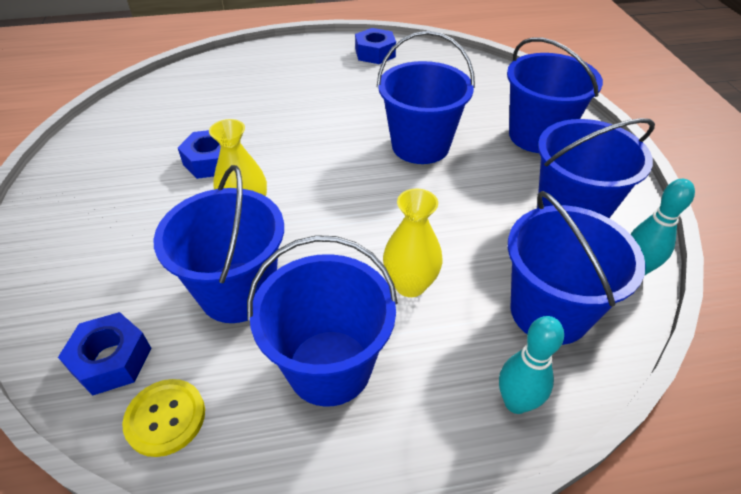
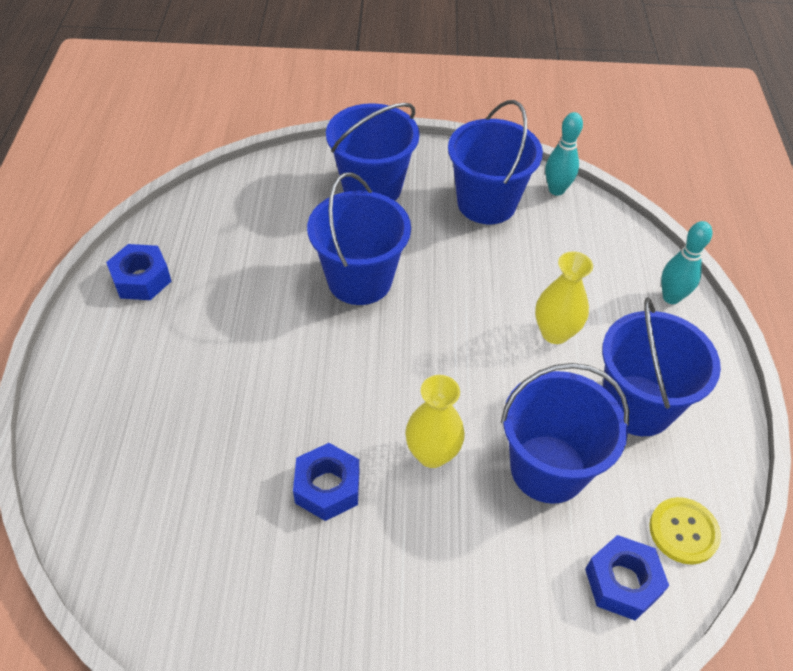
camera: 80 degrees left, 5 degrees up
blue bucket [508,191,646,345] -> none

